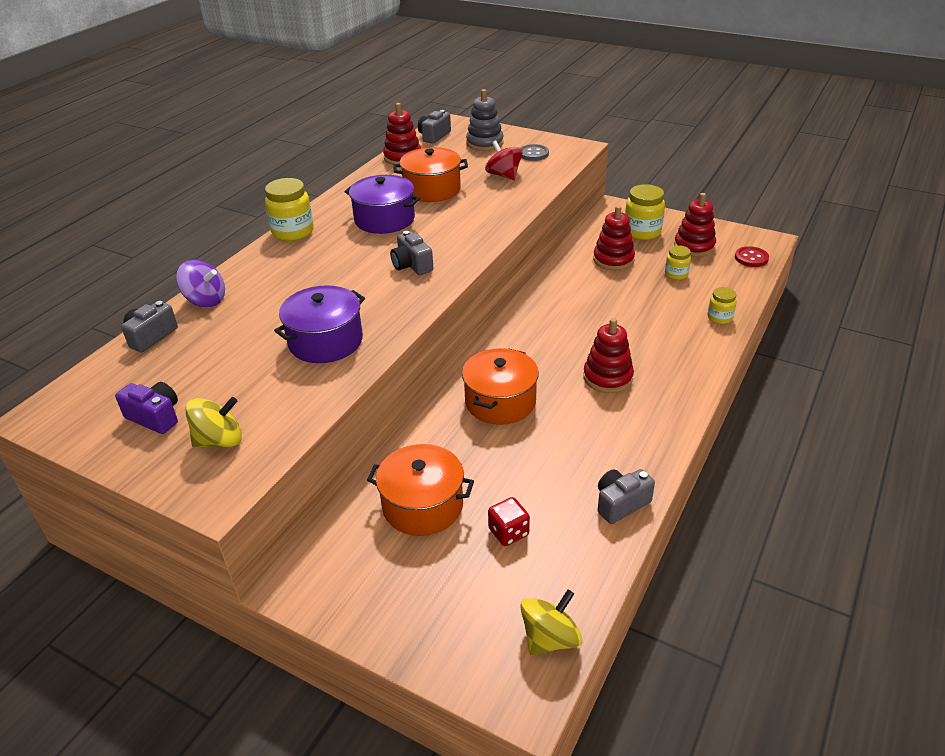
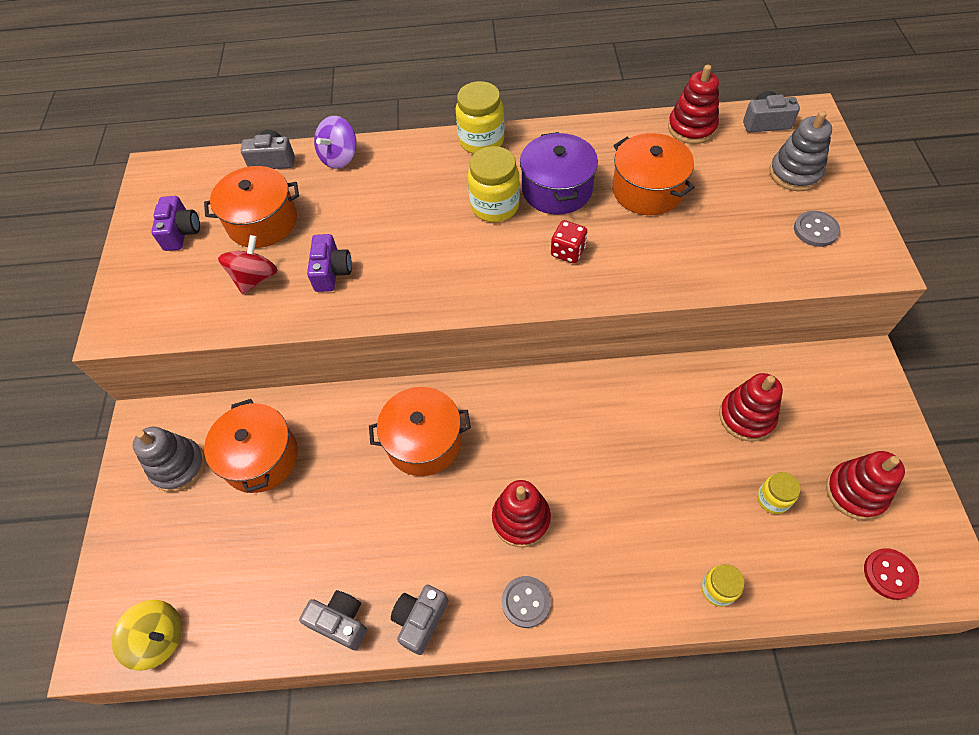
camera: 60 degrees right, 20 degrees up
purple spinning top [176,260,225,307] -> purple spinning top turned 45 degrees clockwise [314,116,357,169]
yellow spinning top [185,397,242,448] -> none
purple pot [274,285,365,363] -> purple camera [307,234,352,292]
grey camera [390,231,433,275] -> grey camera moved to [391,585,448,655]
red spinning top [485,141,523,180] -> red spinning top moved to [218,235,277,294]
red dice [488,497,530,546] -> red dice moved to [551,220,588,263]
yellow jar [625,184,665,240] -> yellow jar moved to [468,146,520,222]
none -> grey stacking toy [133,427,206,492]
none -> orange pot [204,166,299,248]
none -> grey button [502,576,551,628]

